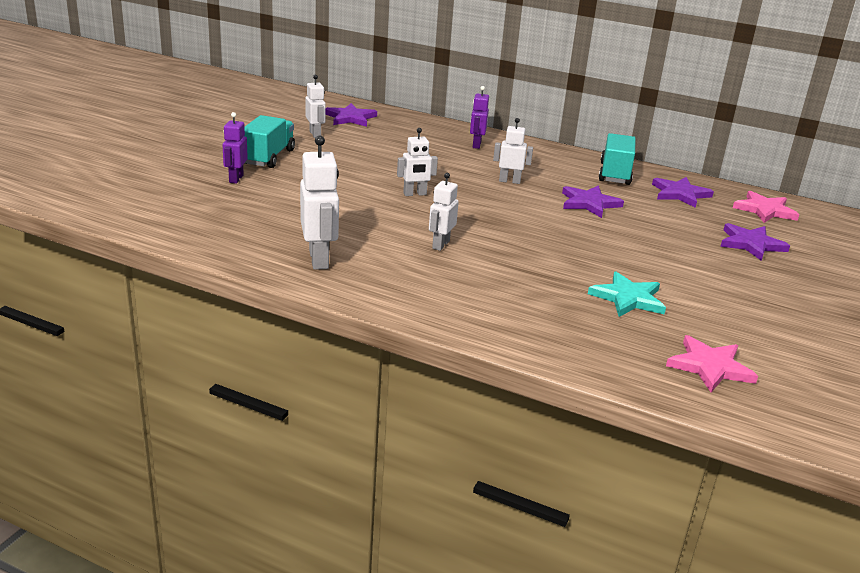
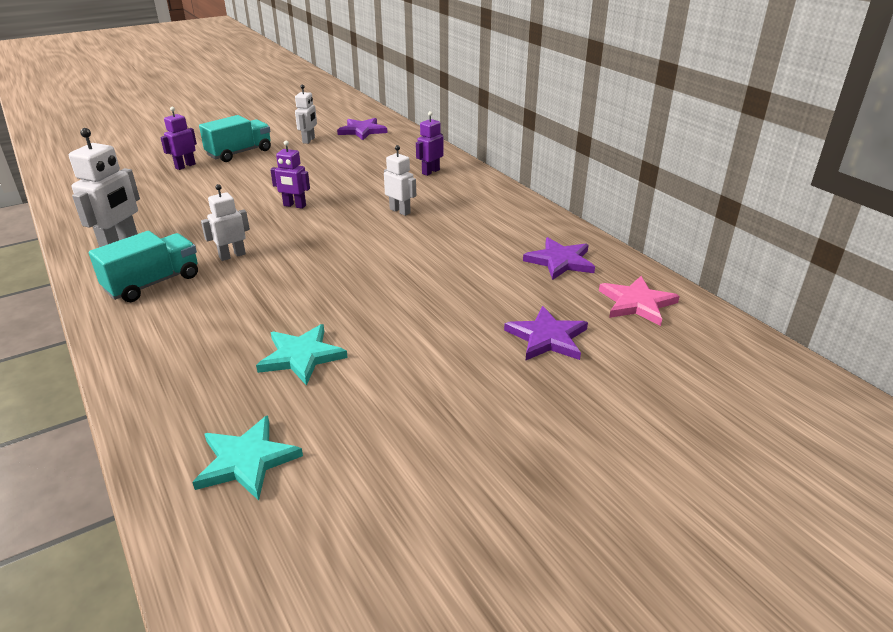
camera: 35 degrees right, 5 degrees up
white robot [397,128,438,196] -> purple robot [270,141,310,209]
purple star [562,185,624,218] -> none
turquoise truck [599,133,636,185] -> turquoise truck moved to [89,231,198,302]
pink star [666,335,758,393] -> turquoise star [192,415,303,501]

